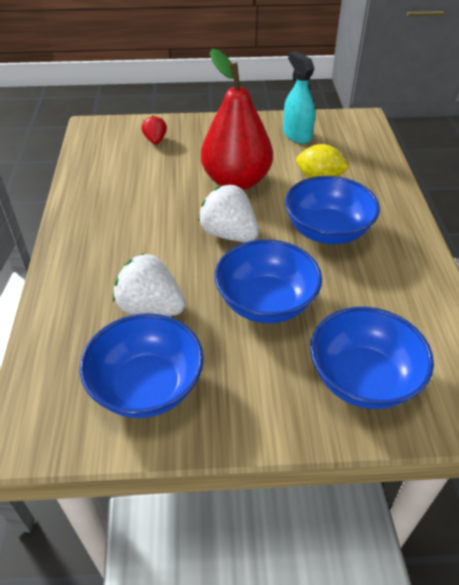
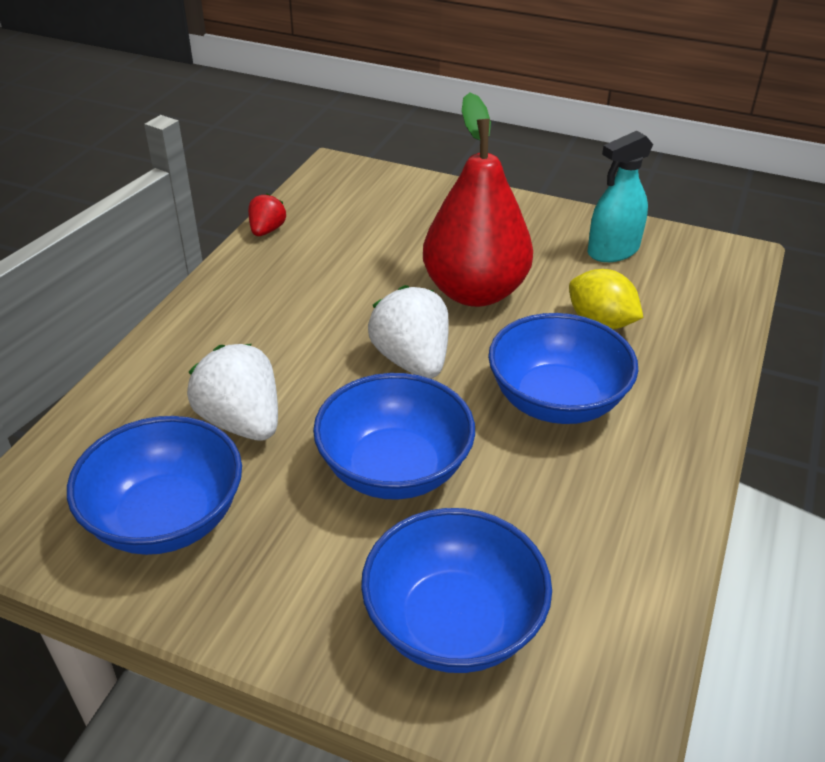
camera: 25 degrees right, 5 degrees down
red strawberry [142,116,167,144] -> red strawberry moved to [248,193,286,236]
turquoise spray bottle [283,51,315,144] -> turquoise spray bottle turned 120 degrees counterclockwise [587,131,653,262]

